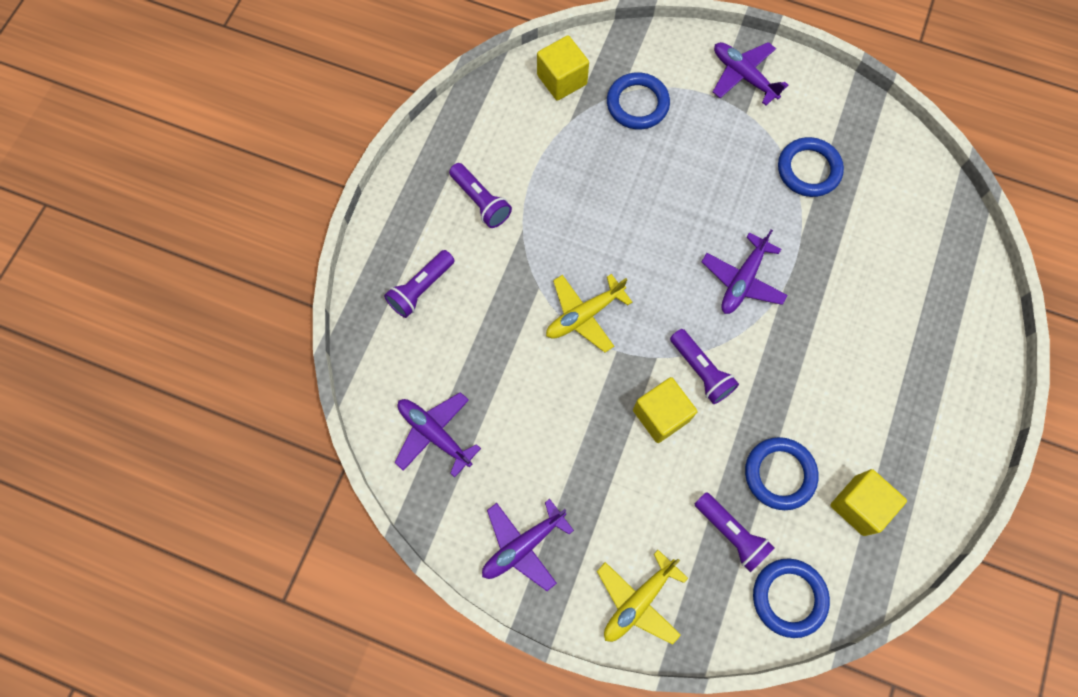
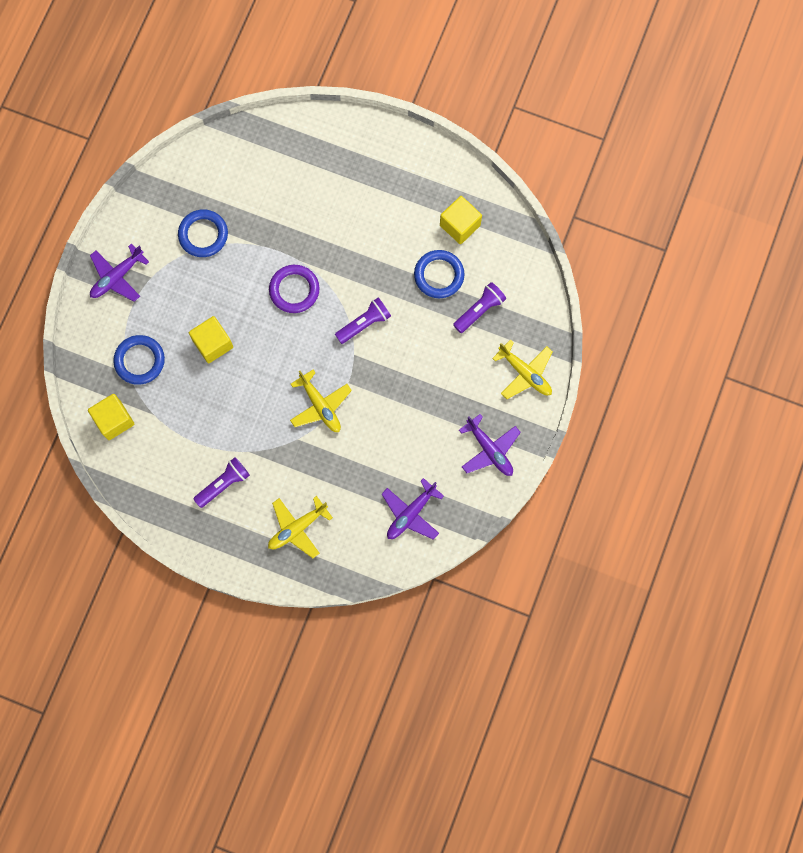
camera: 90 degrees left, 5 degrees up
purple flashlight [384,250,455,318] -> yellow plane [268,496,333,558]
yellow cube [633,377,697,443] -> yellow cube moved to [189,316,233,363]
purple plane [702,230,788,314] -> purple ring [269,265,320,313]
blue ring [753,559,830,638] -> none

